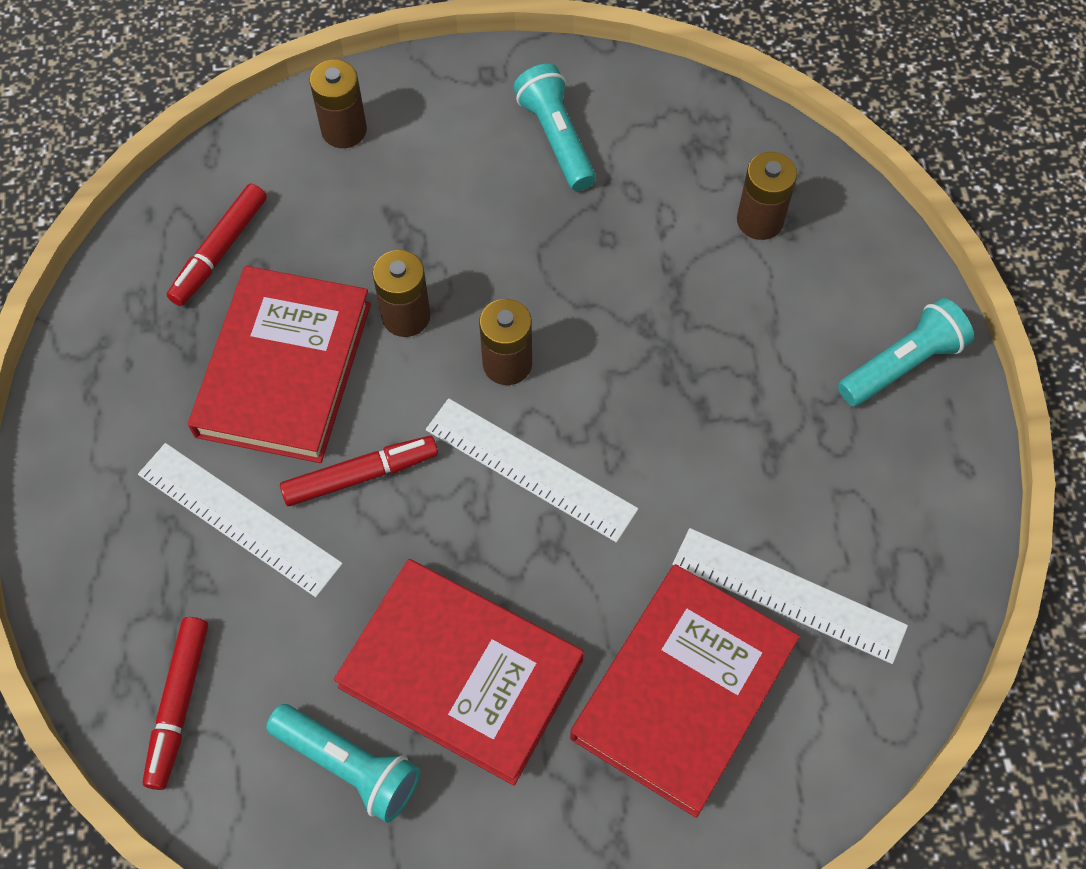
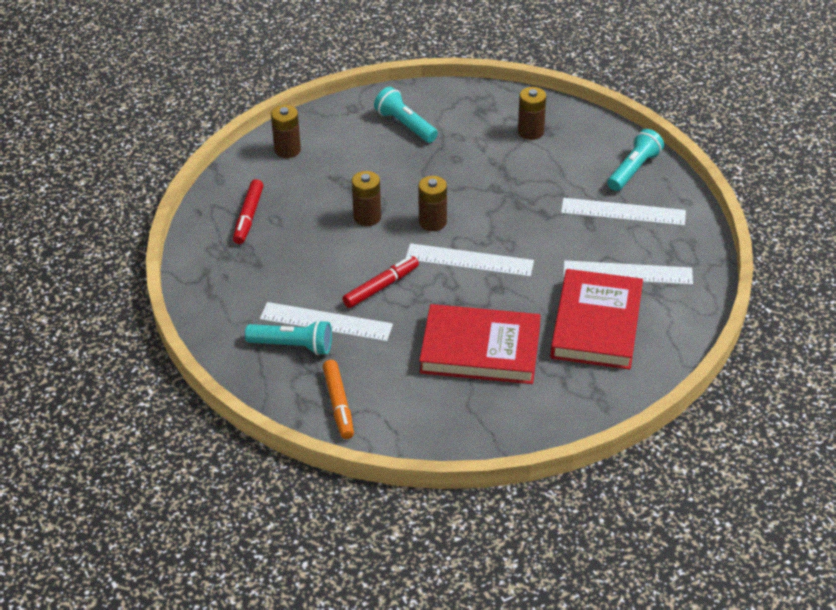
camera: 20 degrees left, 20 degrees down
red marker [142,617,208,790] -> orange marker [323,360,354,439]
red book [188,266,371,463] -> none
turquoise flashlight [266,704,420,823] -> turquoise flashlight moved to [245,320,332,355]
none -> white ruler [561,198,686,226]

